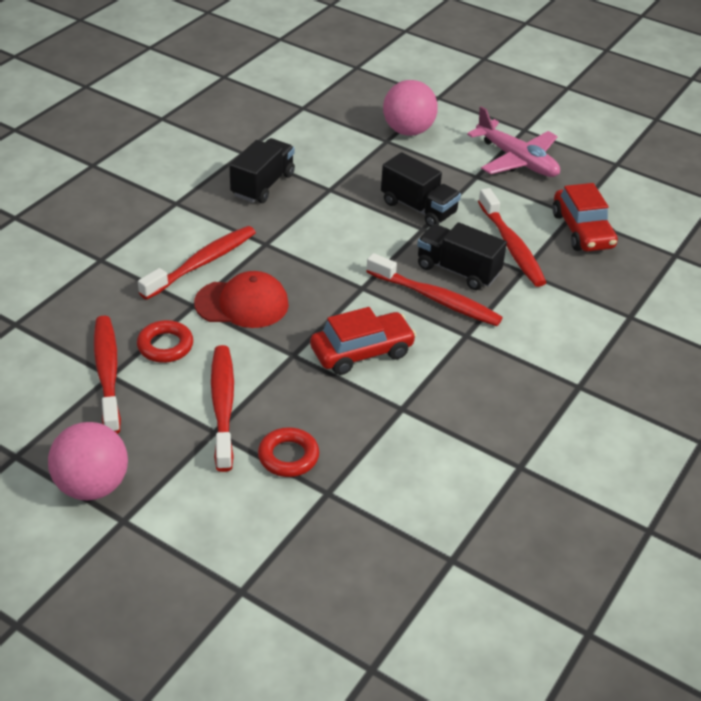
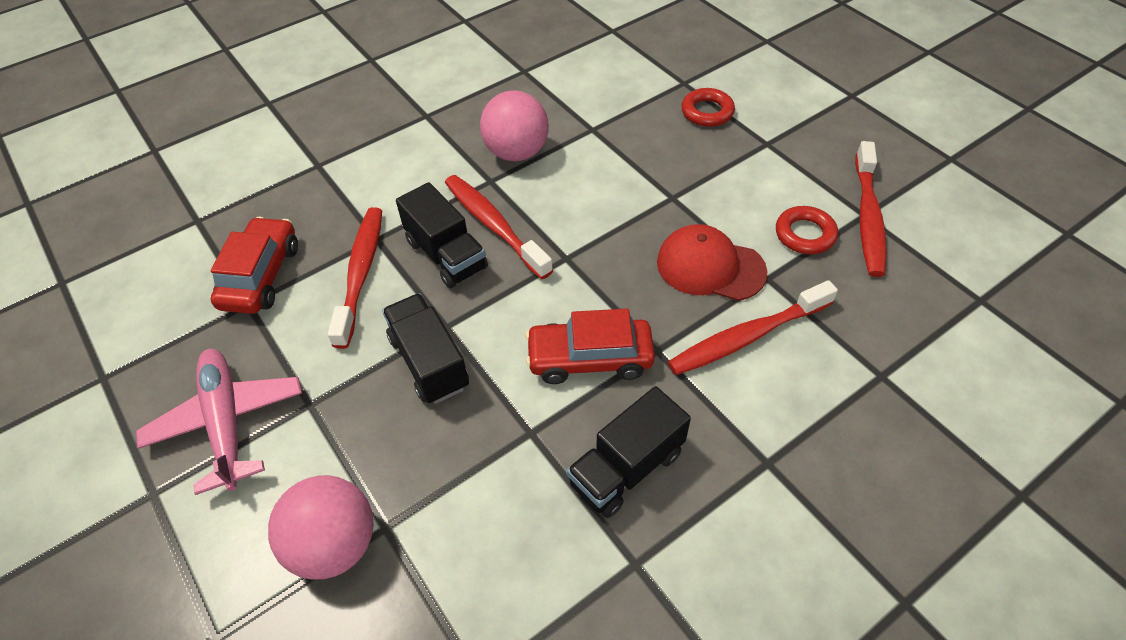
camera: 155 degrees left, 10 degrees up
pink ball [48,422,128,500] -> pink ball moved to [480,91,549,161]
red toothbrush [211,345,234,472] -> none
red car [310,307,416,375] -> red car moved to [525,309,655,384]

